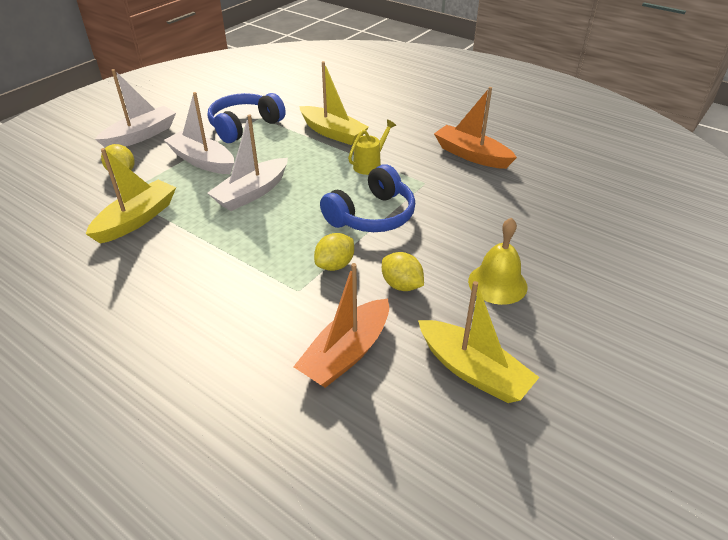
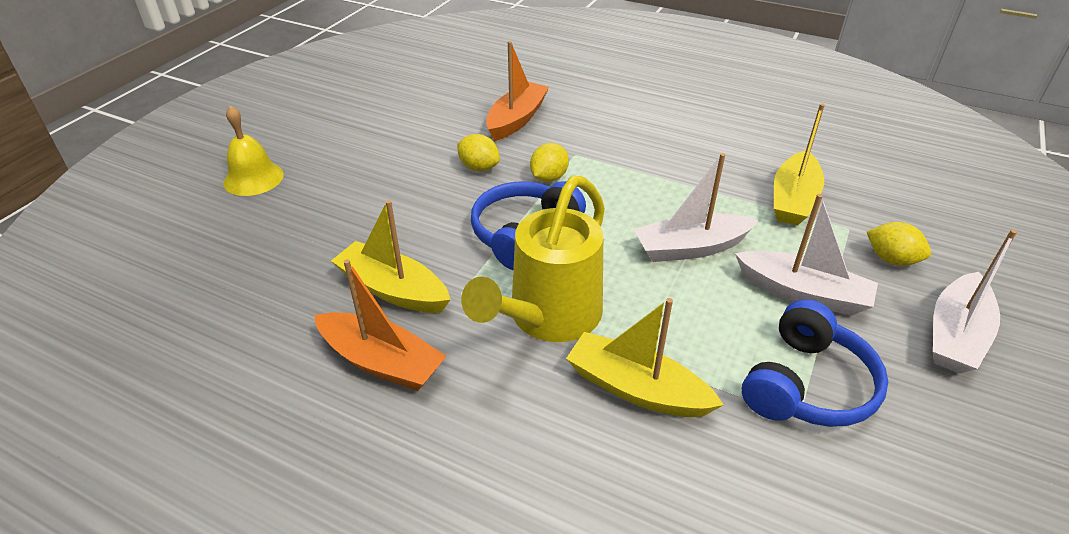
camera: 170 degrees right, 0 degrees up
white boat [207,114,288,211] -> white boat turned 135 degrees counterclockwise [634,153,758,262]
yellow watering can [348,120,396,175] -> yellow watering can [461,176,605,342], size x2.13
yellow boat [418,281,539,403] -> yellow boat moved to [331,200,451,313]
yellow bell [468,217,528,305] -> yellow bell moved to [223,105,284,196]

